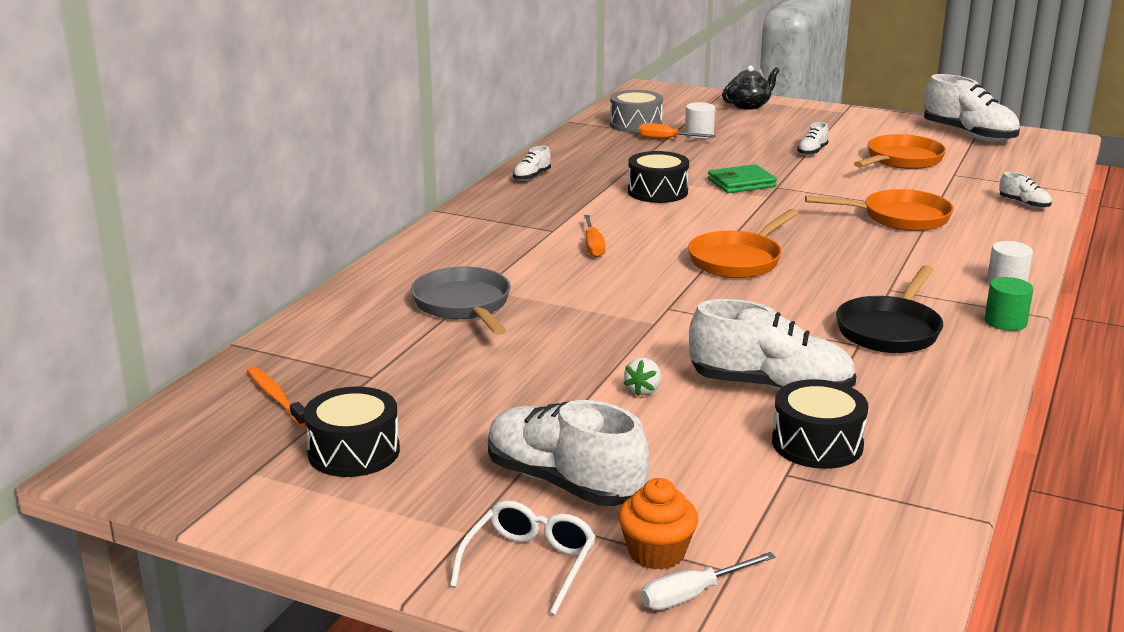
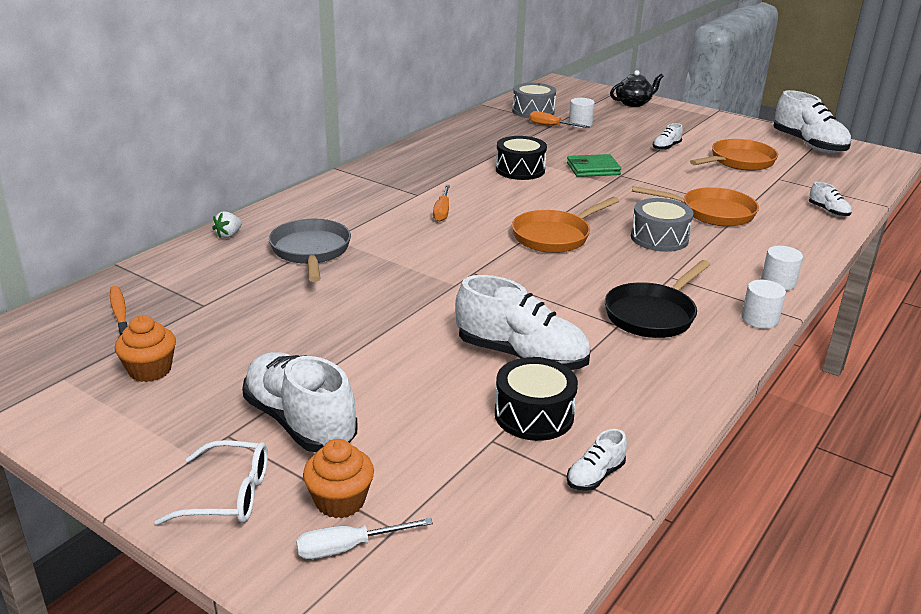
camera: 10 degrees right, 5 degrees up
black drum [304,386,400,477] -> orange cupcake [115,315,176,382]
white glasses [450,500,596,615] -> white glasses turned 60 degrees clockwise [155,440,268,525]
white shoe [513,146,551,181] -> white shoe moved to [567,429,627,491]
white strawberry [624,358,661,396] -> white strawberry moved to [212,211,242,238]
green cylinder [984,277,1033,331] -> white cylinder [741,280,786,329]
none -> grey drum [631,198,694,252]

